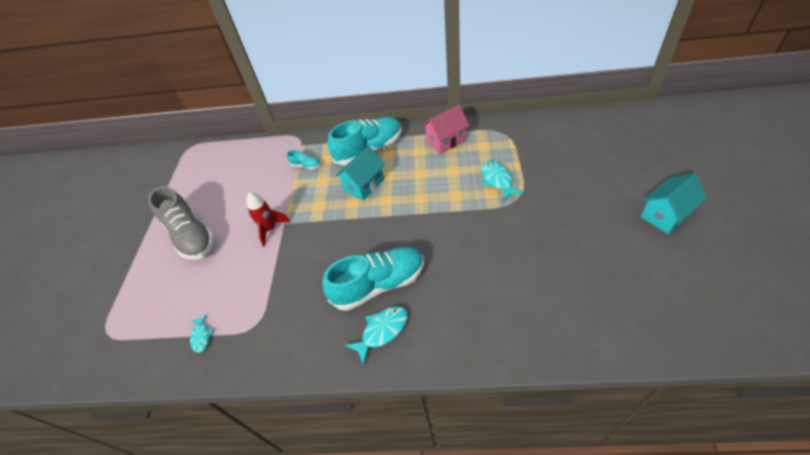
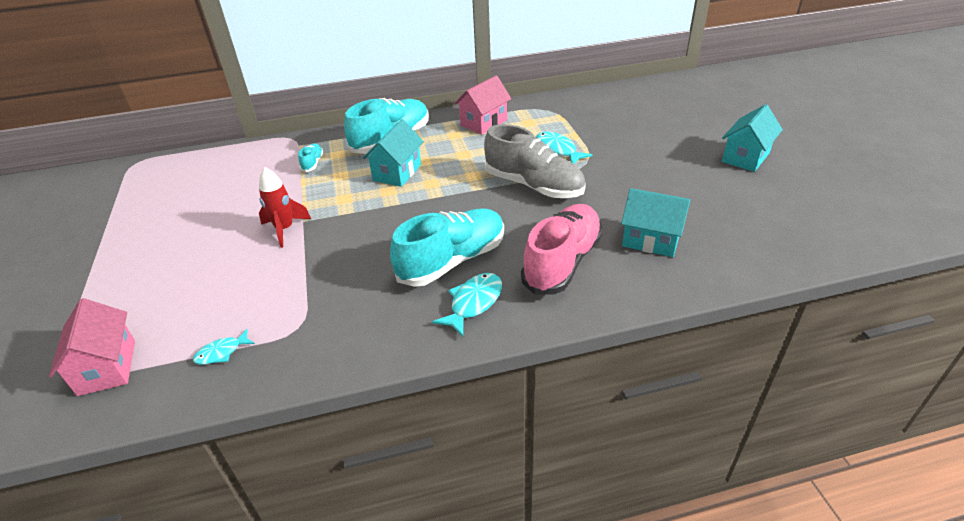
camera: 20 degrees left, 10 degrees down
grey shoe [148,186,215,260] -> grey shoe moved to [484,124,586,198]
turquoise fish [190,315,213,353] -> turquoise fish turned 90 degrees clockwise [193,329,255,365]
turquoise shoe [287,150,321,169] -> turquoise shoe turned 90 degrees counterclockwise [298,143,324,172]
none -> pink house [49,298,135,396]
none -> pink shoe [521,204,603,295]
none -> turquoise house [621,188,690,257]

